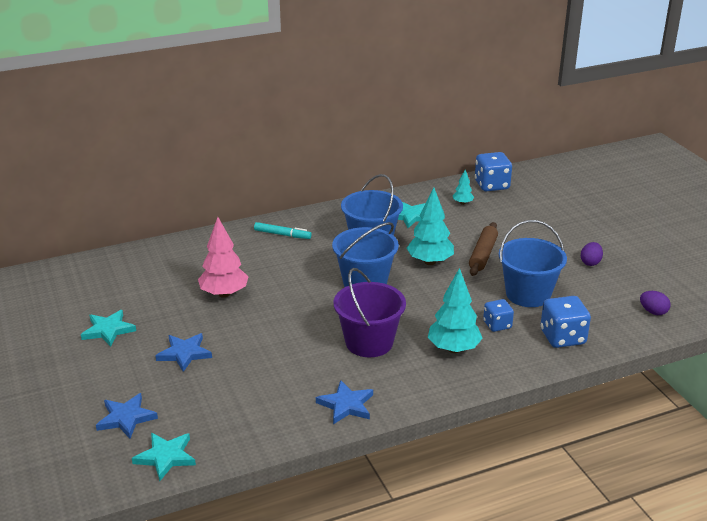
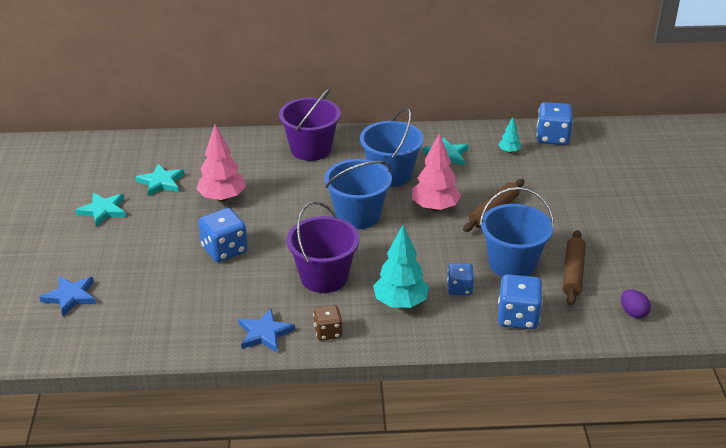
camera: 20 degrees right, 5 degrees up
turquoise star [132,433,196,481] -> turquoise star moved to [136,164,185,196]
blue star [155,333,212,372] -> none
turquoise marker [254,222,312,239] -> purple bucket [279,88,341,161]
turquoise tree [407,187,454,265] -> pink tree [412,133,461,211]
purple egg [581,242,603,266] -> none
none -> blue dice [198,208,248,262]
none -> brown dice [313,305,343,341]
none -> brown rolling pin [563,230,586,305]

